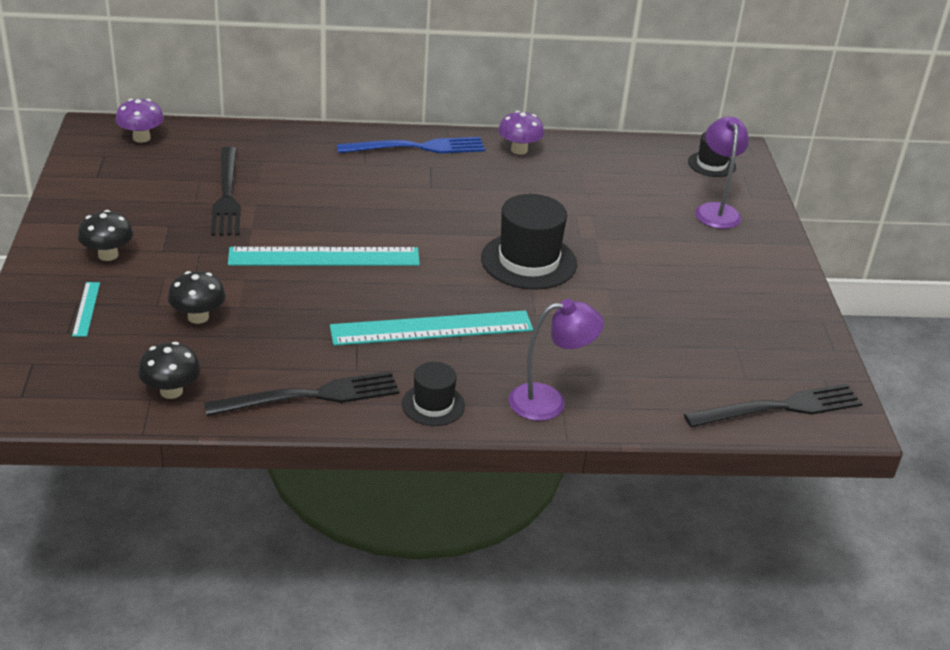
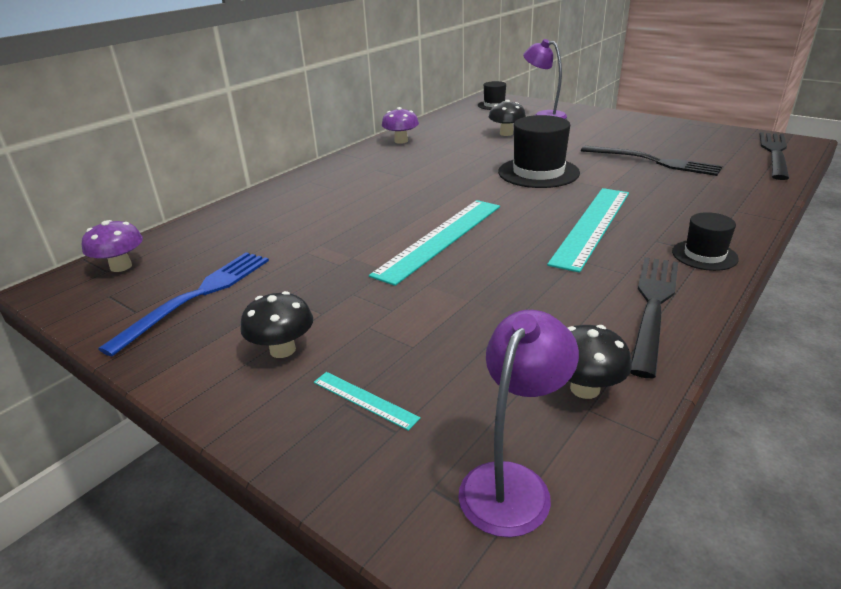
camera: 45 degrees left, 5 degrees down
black mushroom [168,271,226,324] -> black mushroom moved to [489,100,526,136]
black fork [211,147,241,236] -> black fork moved to [581,146,722,176]
blue fork [337,137,485,153] -> blue fork moved to [98,252,269,357]
purple lamp [508,299,604,421] -> purple lamp moved to [458,310,579,537]

